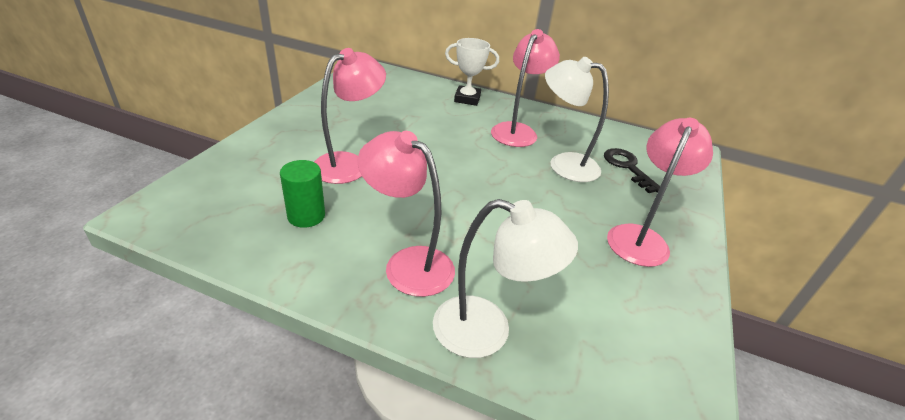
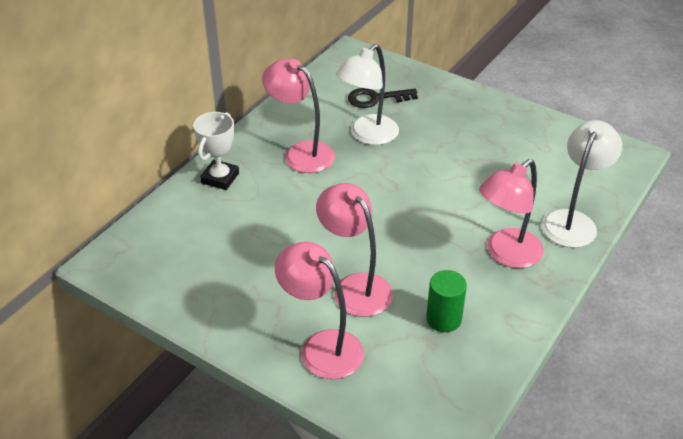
camera: 75 degrees left, 5 degrees up
pink lamp [607,118,713,267] -> pink lamp moved to [275,242,364,379]

